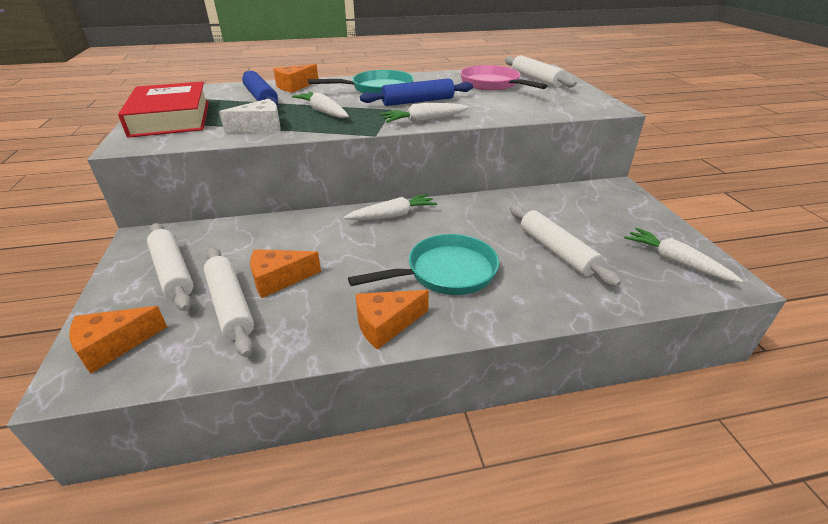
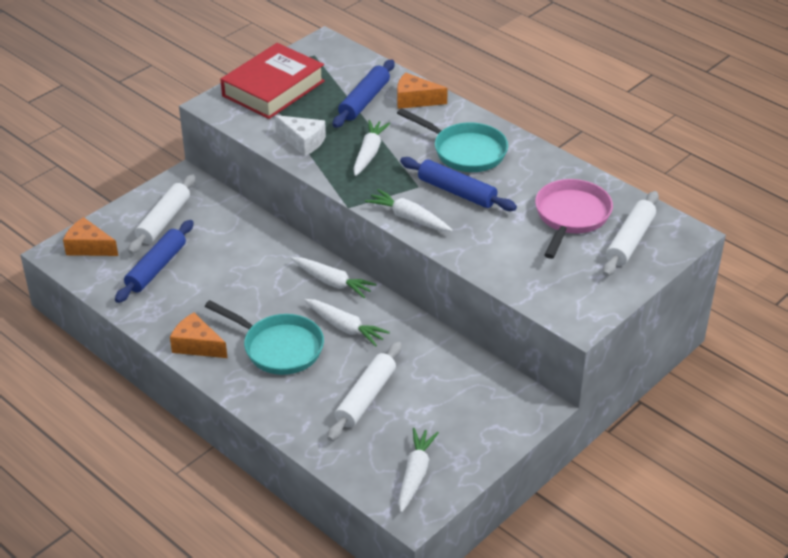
camera: 55 degrees right, 5 degrees up
white rolling pin [204,247,254,357] -> blue rolling pin [115,220,194,303]
orange cheese [250,249,321,298] -> none
none -> white carrot [304,299,390,347]

